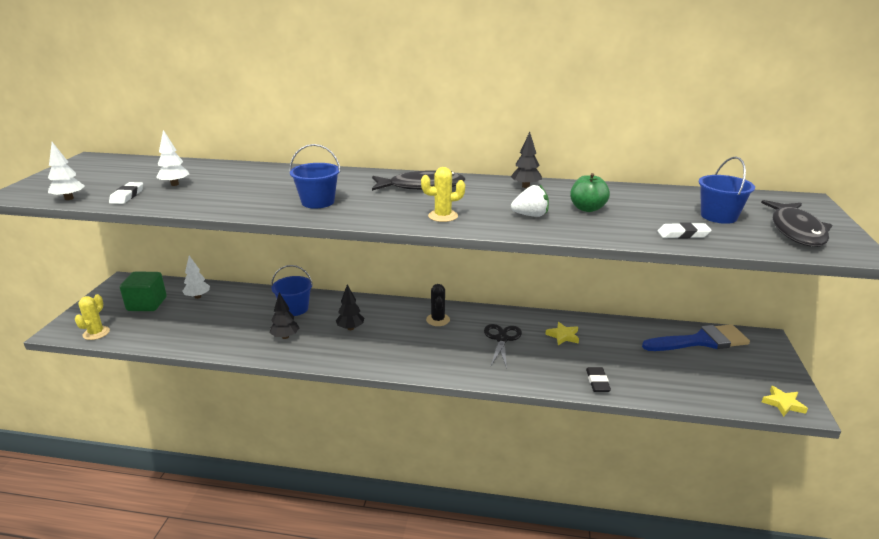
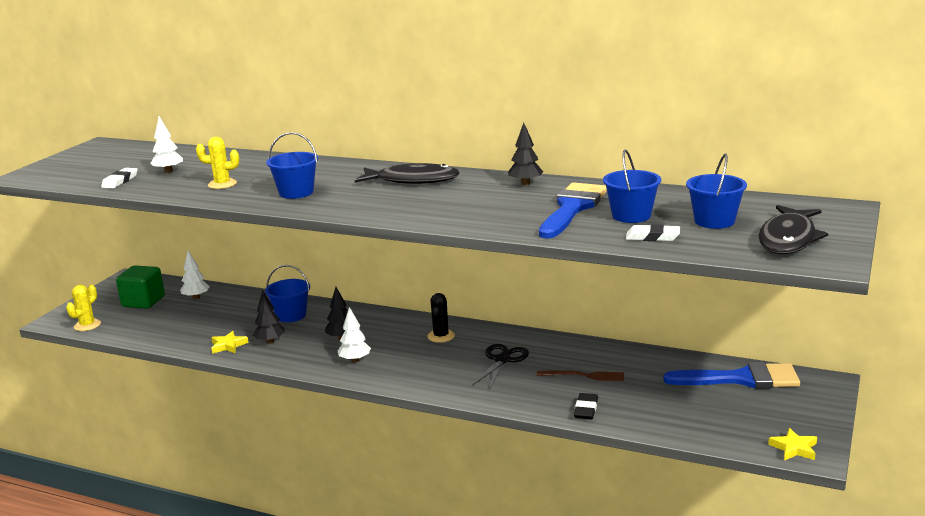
camera: 15 degrees right, 5 degrees down
white tree [48,142,85,200] -> white tree moved to [338,307,371,363]
yellow cactus [421,167,465,222] -> yellow cactus moved to [196,137,240,189]
white strawberry [511,184,549,217] -> none
yellow star [545,322,579,345] -> yellow star moved to [211,331,249,354]
green apple [570,173,610,212] -> blue brush [539,182,607,239]
none -> brown fork [537,370,624,381]
none -> blue bucket [603,149,661,223]

